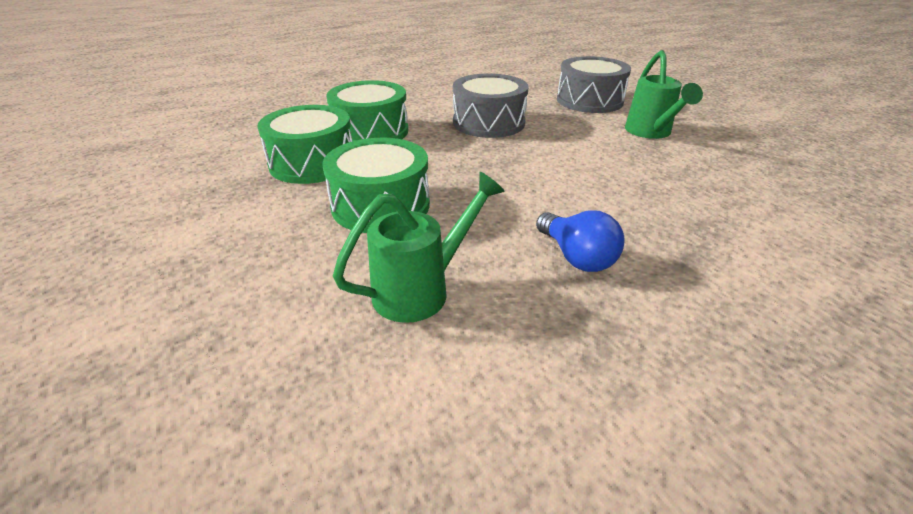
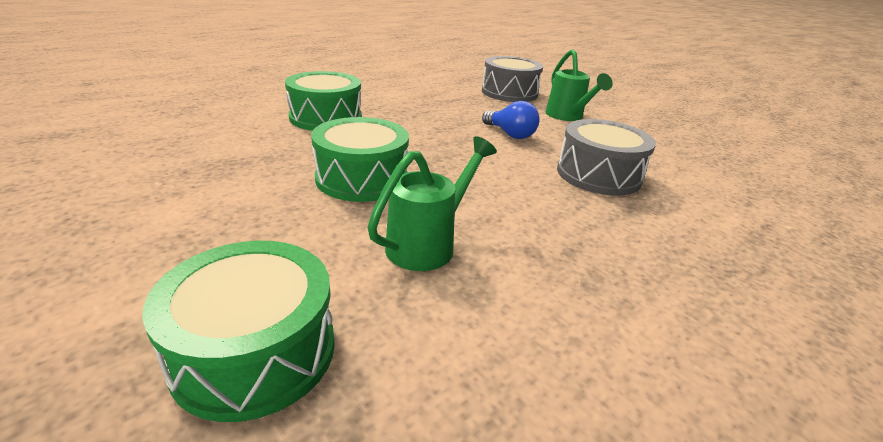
camera: 15 degrees left, 5 degrees down
green drum [257,105,352,184] -> green drum moved to [142,241,335,422]
grey drum [453,73,529,138] -> grey drum moved to [557,119,656,196]
blue light bulb [536,210,625,272] -> blue light bulb moved to [482,101,540,139]

